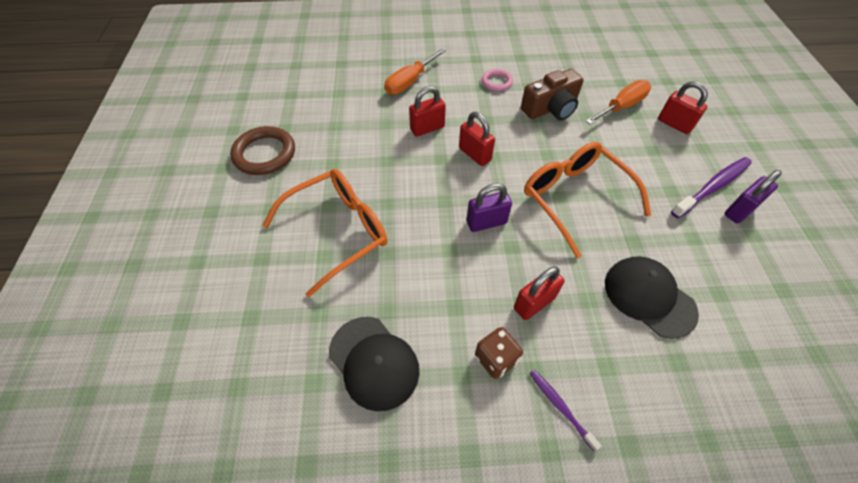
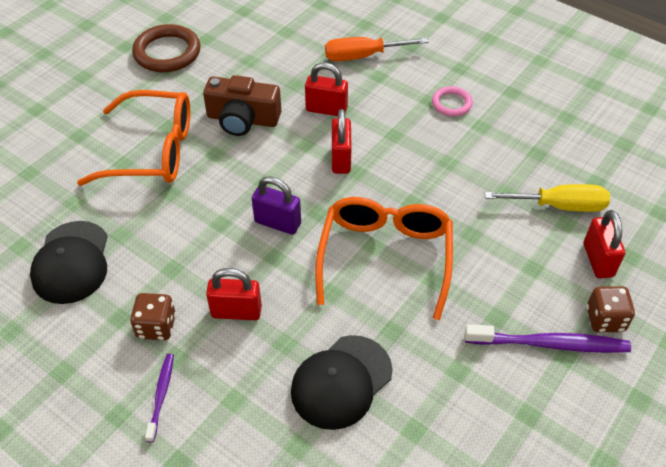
camera: 40 degrees right, 5 degrees down
brown camera [521,69,584,120] -> brown camera moved to [203,75,281,136]
orange screwdriver [586,80,651,124] -> yellow screwdriver [485,184,610,212]
black cap [605,256,699,339] -> black cap turned 135 degrees counterclockwise [291,335,392,430]
purple padlock [724,170,782,223] -> none
none -> brown dice [586,286,635,332]

